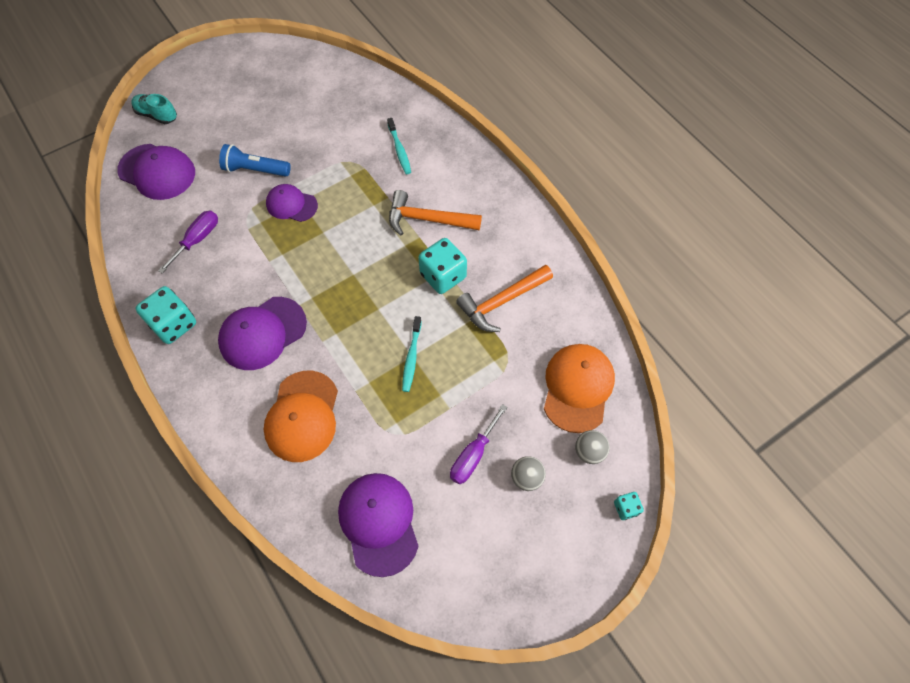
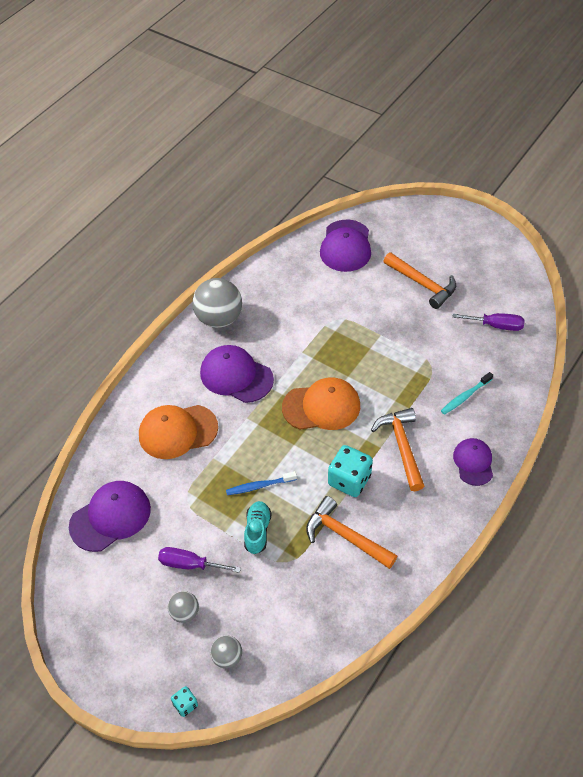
camera: 70 degrees right, 10 degrees down
turquoise shoe [131,94,177,124] -> turquoise shoe moved to [244,501,272,554]
turquoise dice [136,286,196,344] -> grey ball [193,278,242,328]
purple screwdriver [158,211,218,274] -> purple screwdriver moved to [452,313,525,331]
blue flashlight [219,144,291,177] -> none
purple cap [266,184,318,222] -> purple cap moved to [453,438,493,486]
turquoise toothbrush [402,316,422,392] -> blue toothbrush [226,471,297,495]
orange cap [544,344,615,433] -> orange cap moved to [282,377,360,430]
none -> orange hammer [383,252,456,309]

